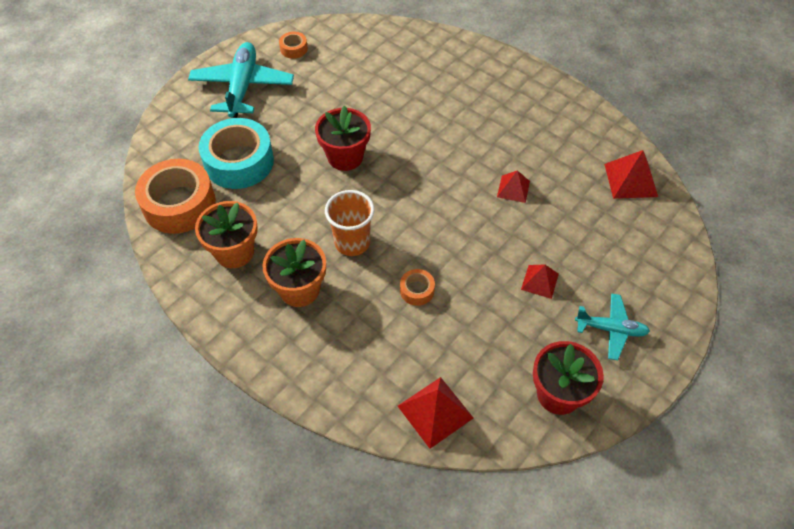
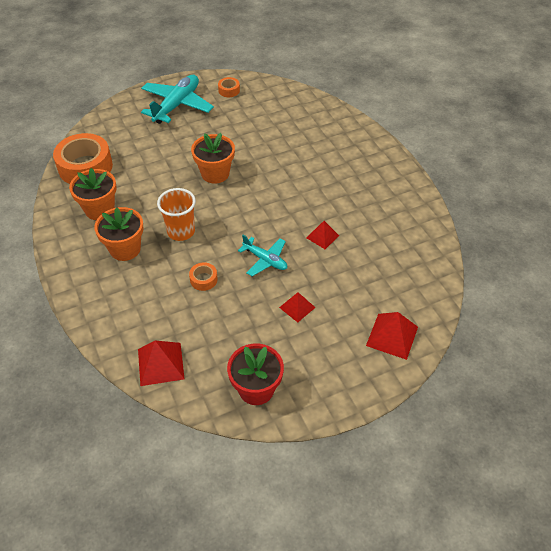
camera: 25 degrees right, 5 degrees down
turquoise tape [199,118,274,189] -> none
red flower pot [315,105,371,171] -> orange flower pot [191,133,235,184]
turquoise plane [575,293,650,360] -> turquoise plane moved to [238,235,287,276]
red pyramid [604,150,658,199] -> red pyramid moved to [366,312,418,360]

